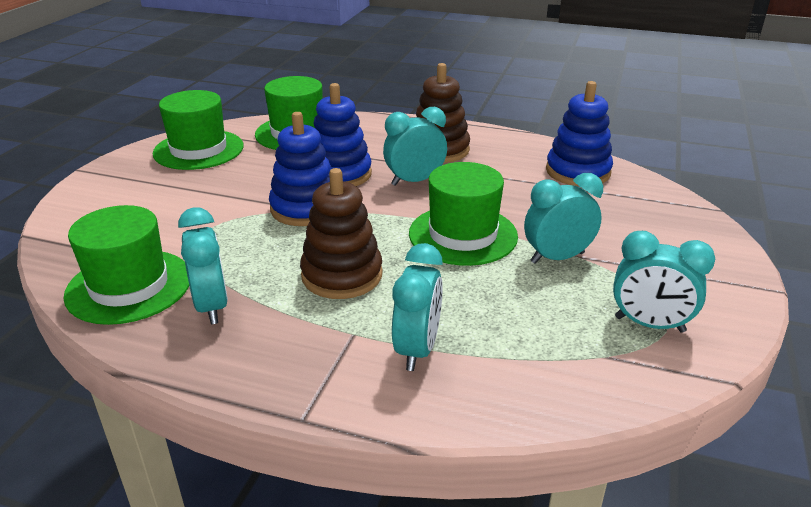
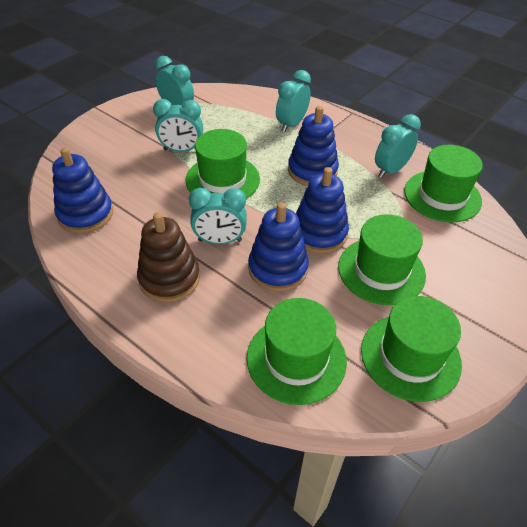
camera: 160 degrees left, 15 degrees up
turquoise clock [178,207,228,325] -> turquoise clock turned 45 degrees clockwise [375,114,421,178]
brown stacking toy [300,168,383,299] -> blue stacking toy [288,106,339,186]
none -> green hat [338,214,426,305]

